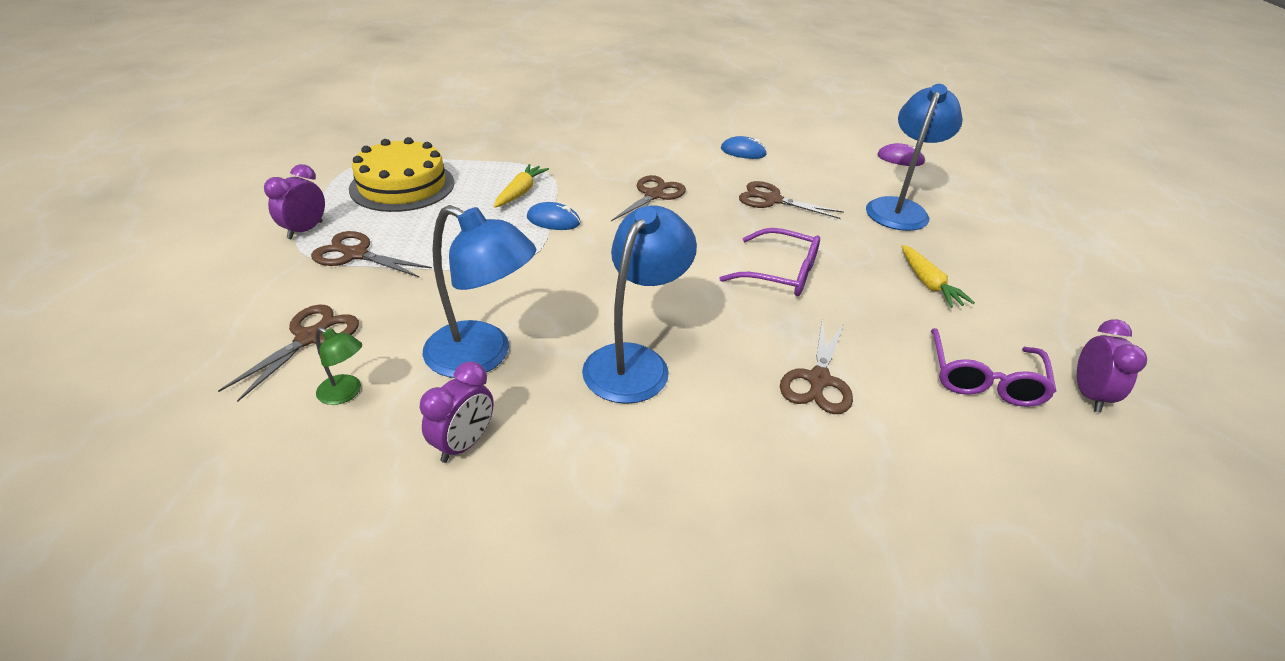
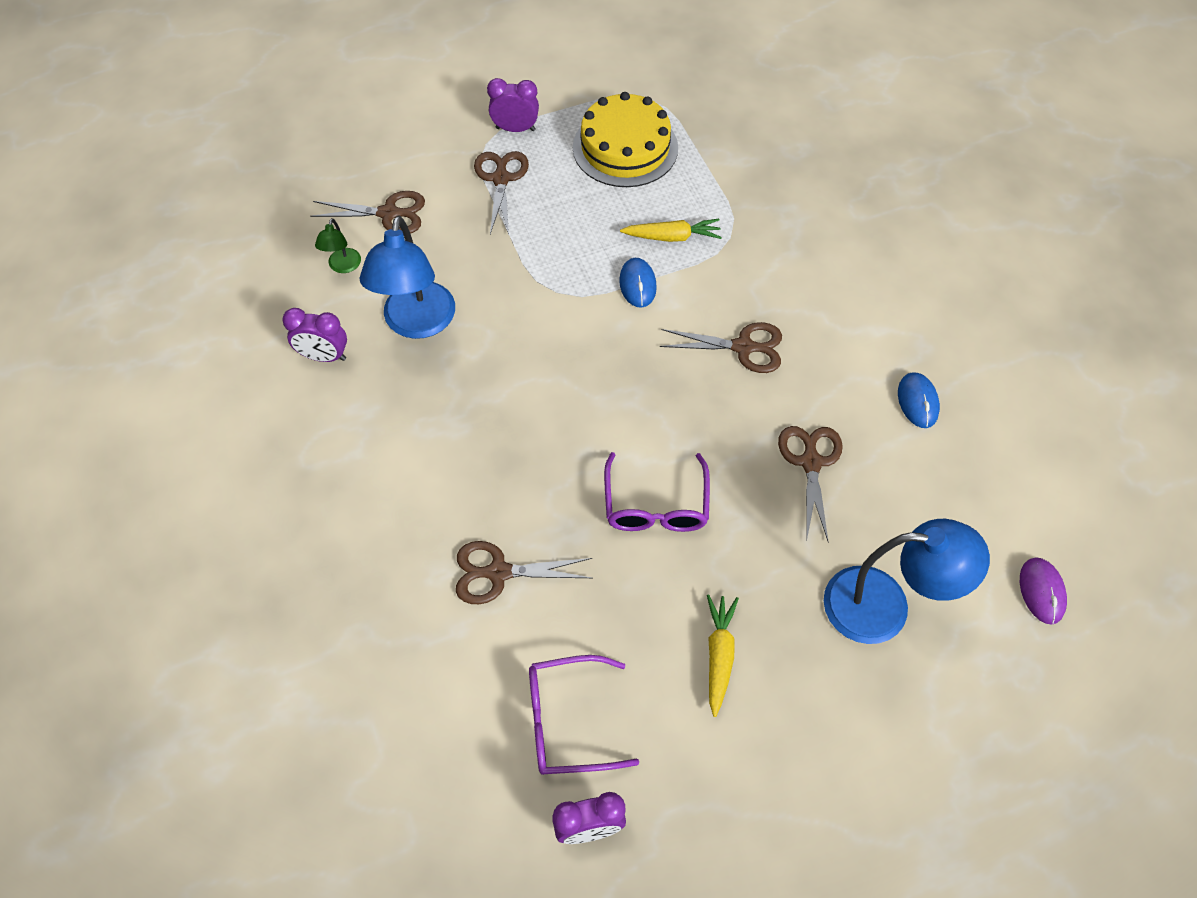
camera: 70 degrees right, 20 degrees up
blue lamp [582,206,697,404] -> none
yellow carrot [902,245,975,308] -> yellow carrot turned 135 degrees clockwise [707,594,739,717]

